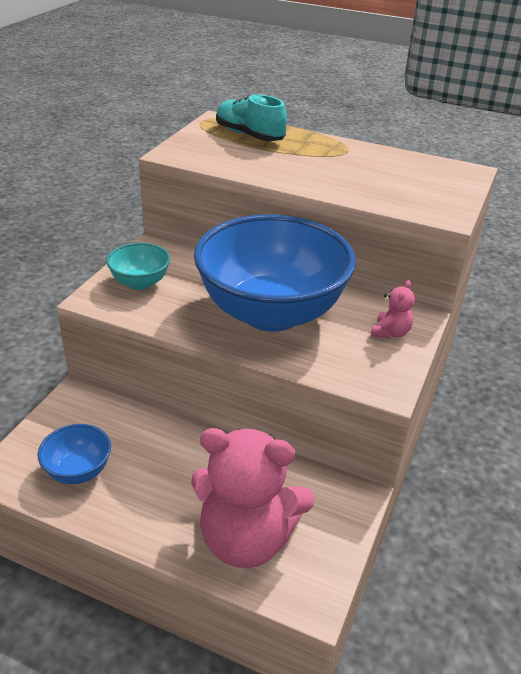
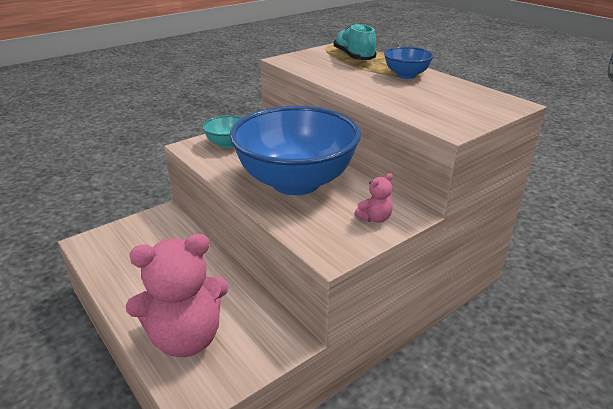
camera: 30 degrees right, 5 degrees down
blue bowl [38,424,111,484] -> blue bowl moved to [384,47,434,79]
pink teddy bear [191,428,314,568] -> pink teddy bear turned 60 degrees counterclockwise [126,233,229,357]

